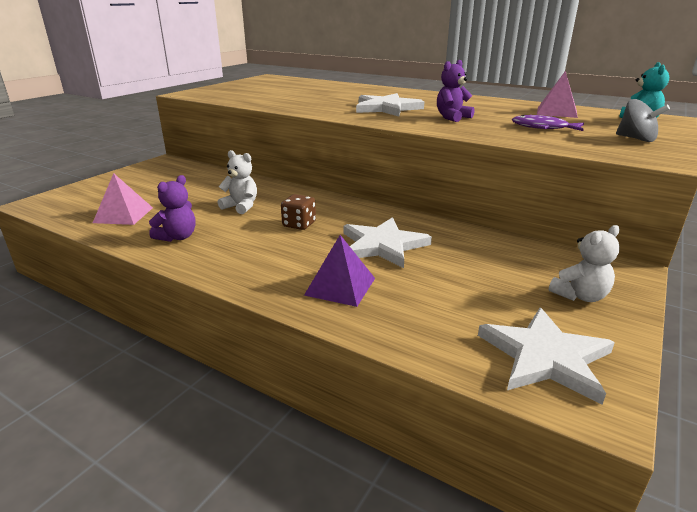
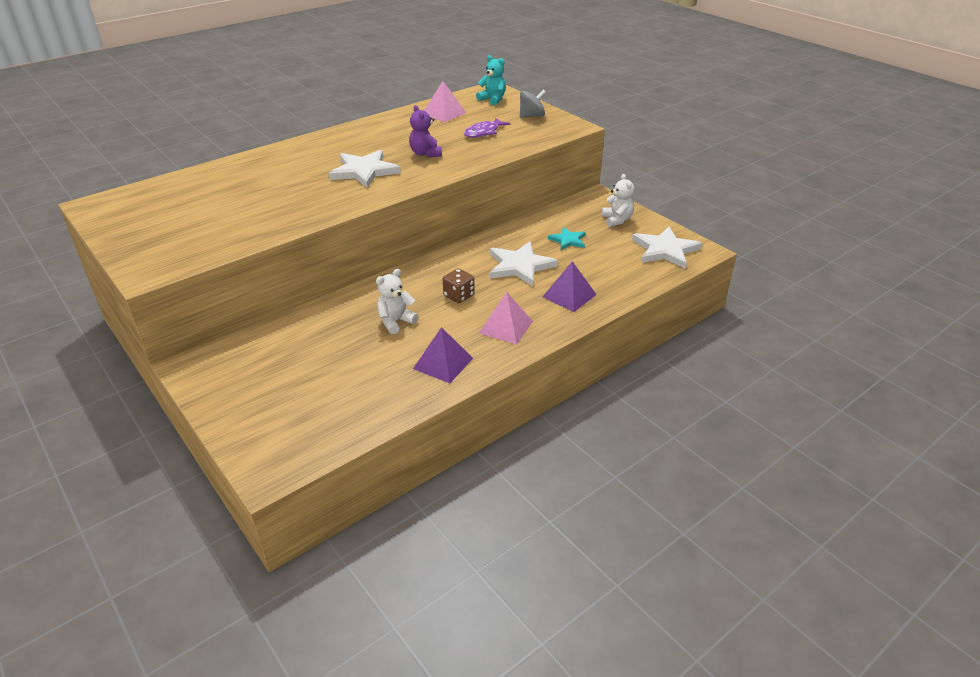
camera: 70 degrees left, 10 degrees up
pink pyramid [93,173,153,225] -> pink pyramid moved to [479,292,533,345]
purple teddy bear [149,175,196,242] -> purple pyramid [413,327,473,383]
none -> turquoise star [548,227,586,250]

